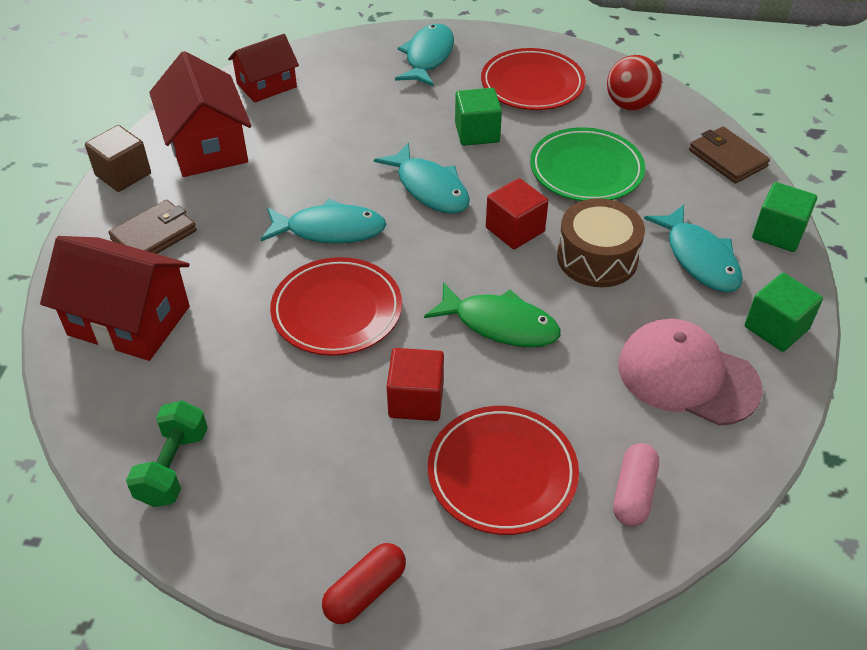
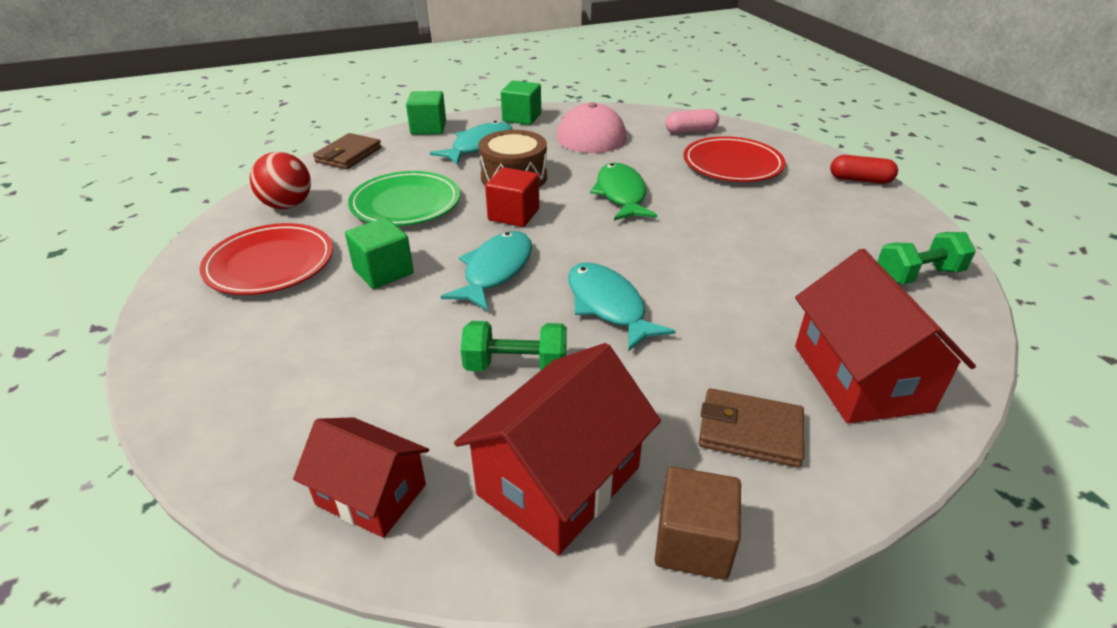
camera: 120 degrees left, 10 degrees down
red plate [270,257,402,356] -> none
red cube [387,348,444,421] -> none
turquoise fish [395,24,454,87] -> none
none -> green dumbbell [461,321,567,371]

